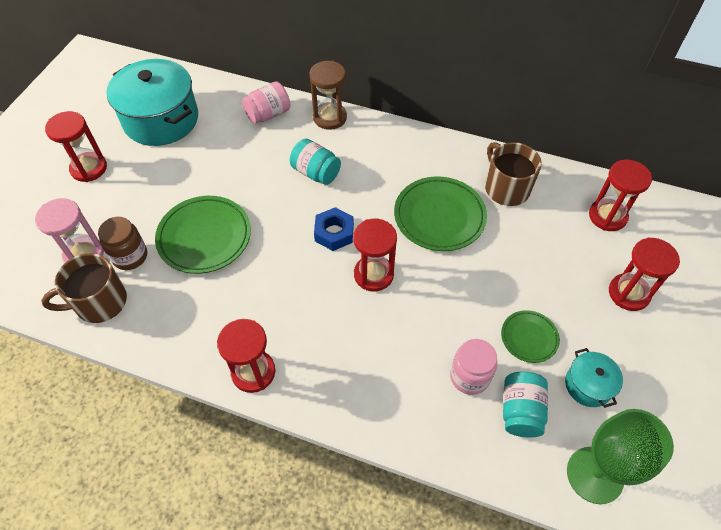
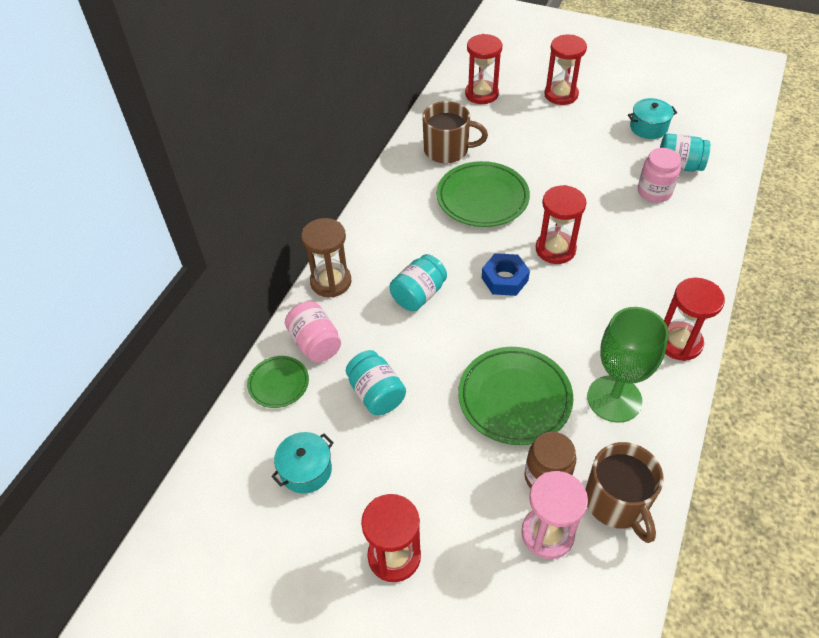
camera: 85 degrees left, 5 degrees down
turquoise pot [106,59,198,146] -> turquoise pot [271,432,334,494], size x0.47
brown mug [485,142,542,206] -> brown mug turned 150 degrees counterclockwise [423,101,488,163]
green plate [501,310,560,363] -> green plate moved to [247,356,309,408]
green goblet [567,409,674,504] -> green goblet moved to [587,307,669,423]
none -> turquoise jar [346,350,406,415]

